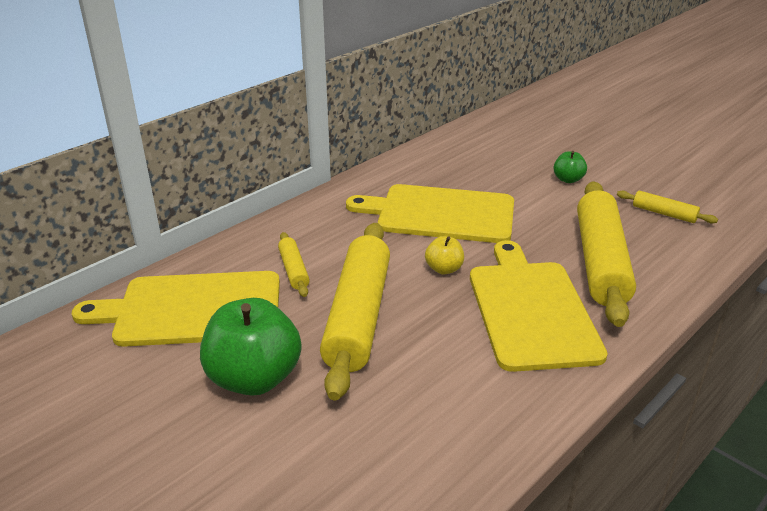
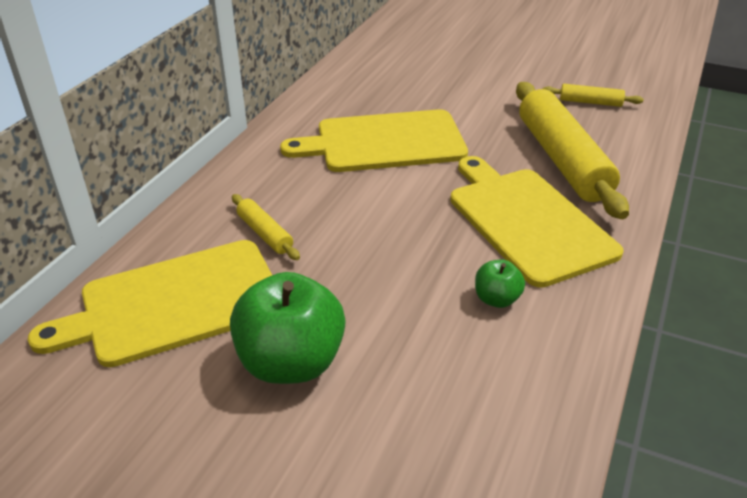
camera: 20 degrees left, 5 degrees up
yellow rolling pin [320,223,390,401] -> none
yellow apple [425,236,464,274] -> none
green apple [554,151,587,183] -> green apple moved to [475,259,525,308]

